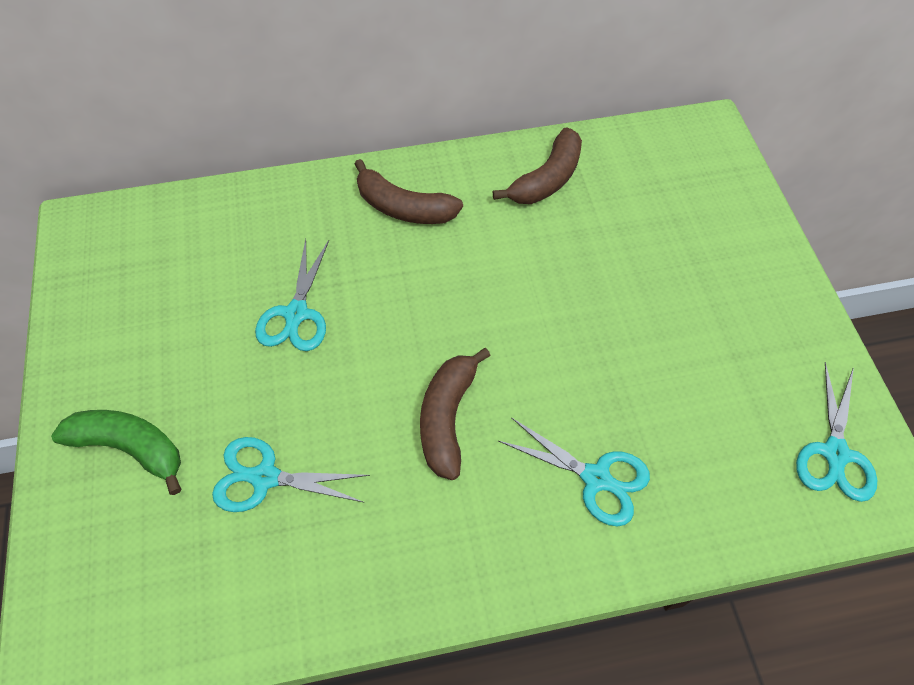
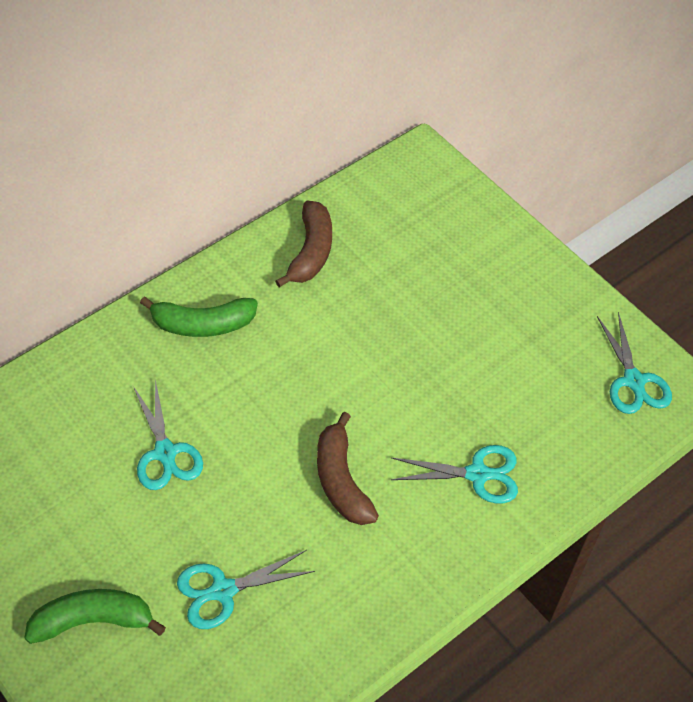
camera: 30 degrees left, 5 degrees down
brown banana [355,159,463,224] -> green banana [140,297,258,337]

